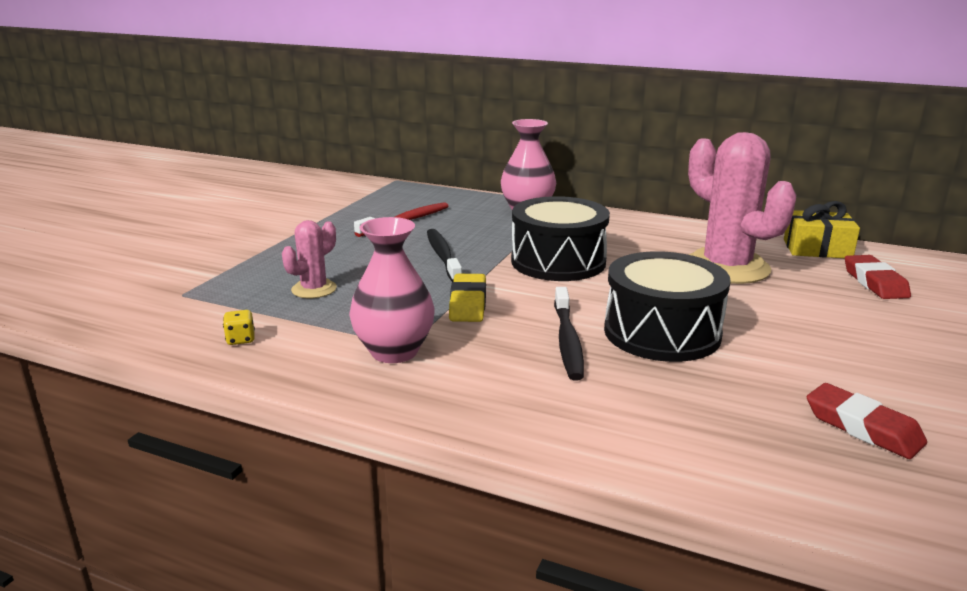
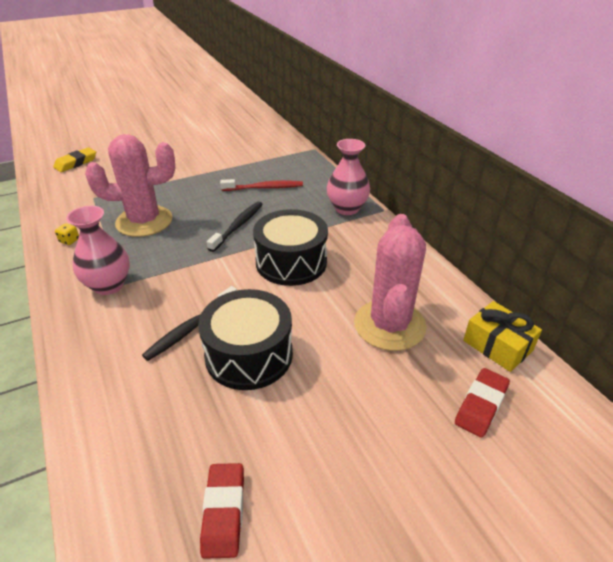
camera: 40 degrees right, 15 degrees up
pink cactus [282,220,337,298] -> pink cactus [85,134,175,237], size x2.00
yellow eraser [449,274,486,322] -> yellow eraser moved to [53,147,96,172]

